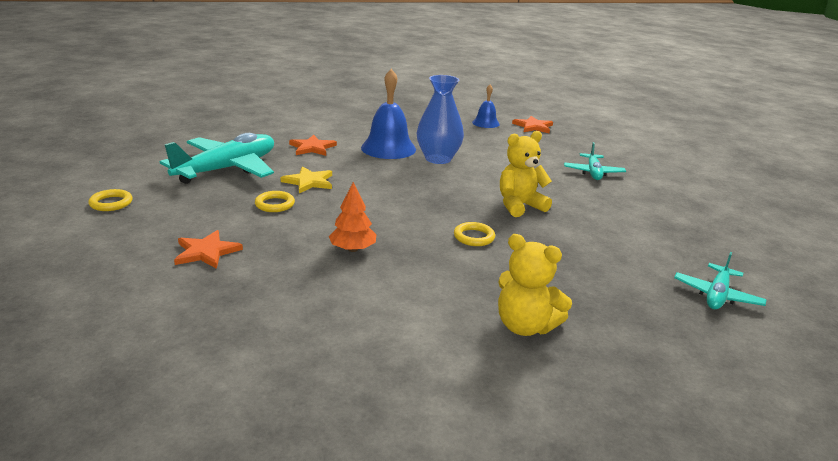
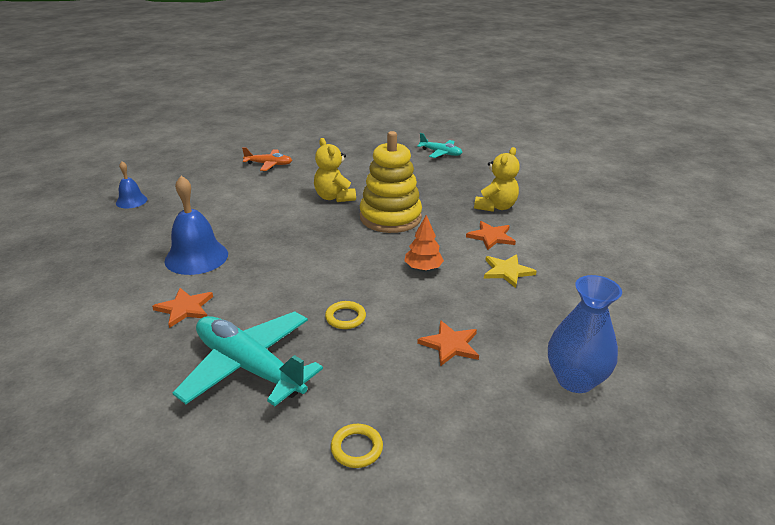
camera: 90 degrees left, 5 degrees up
yellow star [280,167,332,193] -> yellow star moved to [484,254,537,288]
blue vase [417,75,464,164] -> blue vase moved to [548,275,622,393]
yellow ring [454,222,495,246] -> yellow stacking toy [360,131,422,233]
orange star [512,116,553,133] -> orange star moved to [466,221,516,250]
turquoise plane [564,142,626,180] -> orange plane [242,147,292,171]

